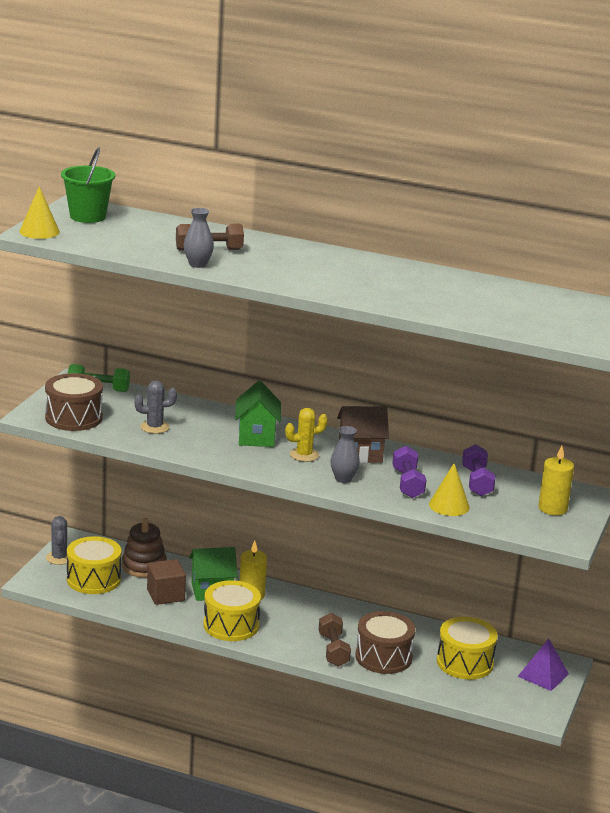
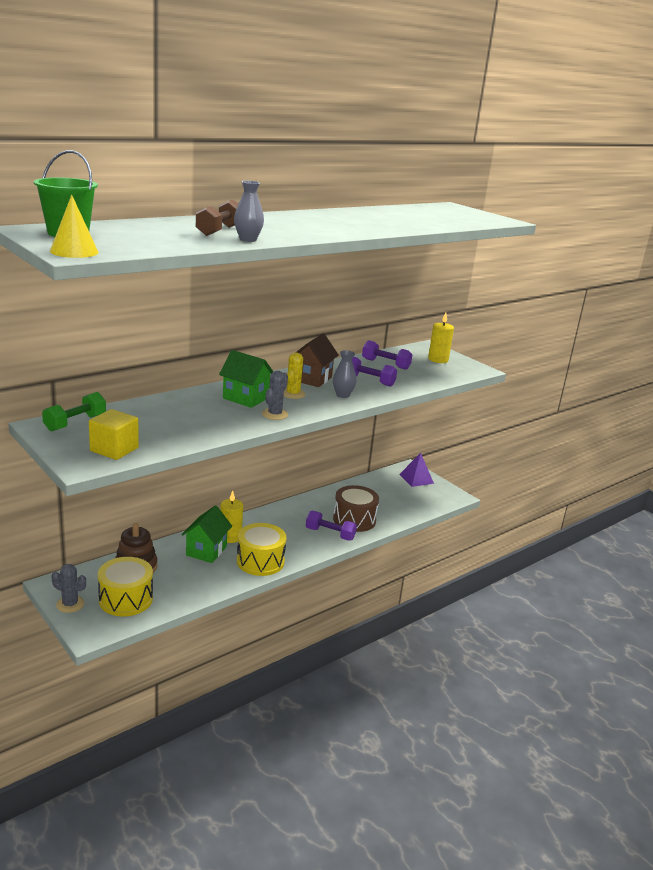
camera: 60 degrees left, 0 degrees up
brown drum [45,373,103,431] -> yellow cube [89,409,139,460]
grey cactus [134,381,177,434] -> grey cactus moved to [262,371,288,420]
brown cube [147,559,186,605] -> none
brown dumbbell [319,613,351,666] -> purple dumbbell [306,511,357,541]
yellow cone [429,463,470,516] -> none
yellow drum [437,617,498,680] -> none

